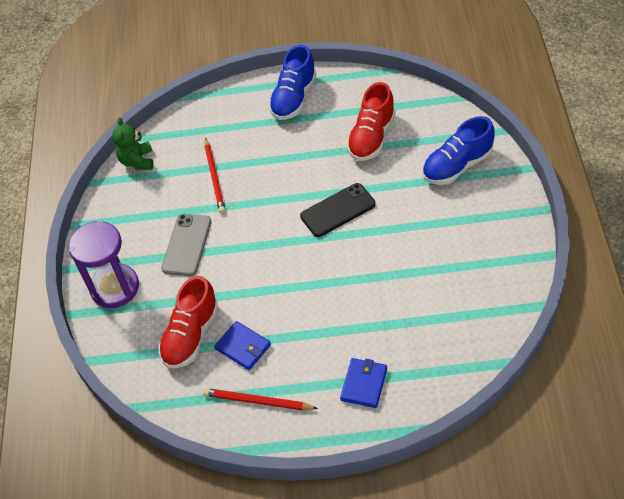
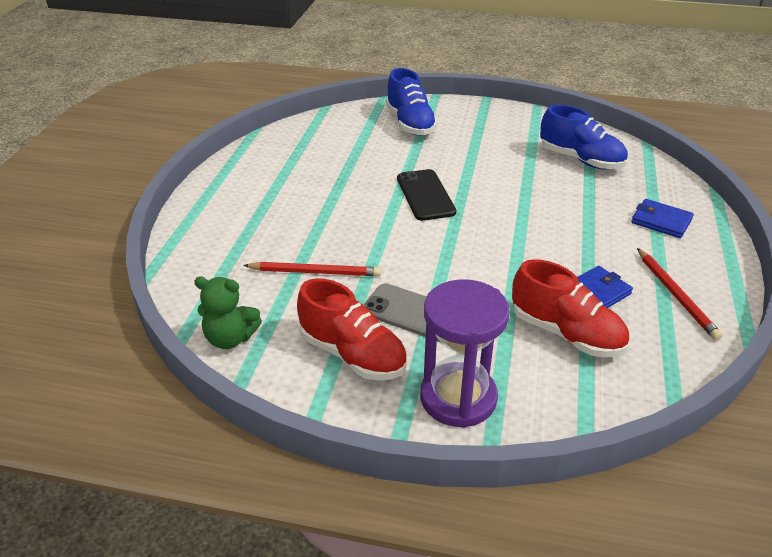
camera: 80 degrees left, 15 degrees down
red pencil [203,388,318,410] -> red pencil turned 45 degrees counterclockwise [637,248,722,340]
blue shoe [269,45,317,120] -> blue shoe moved to [540,105,628,170]
red shoe [346,82,395,161] -> red shoe moved to [297,278,407,380]

